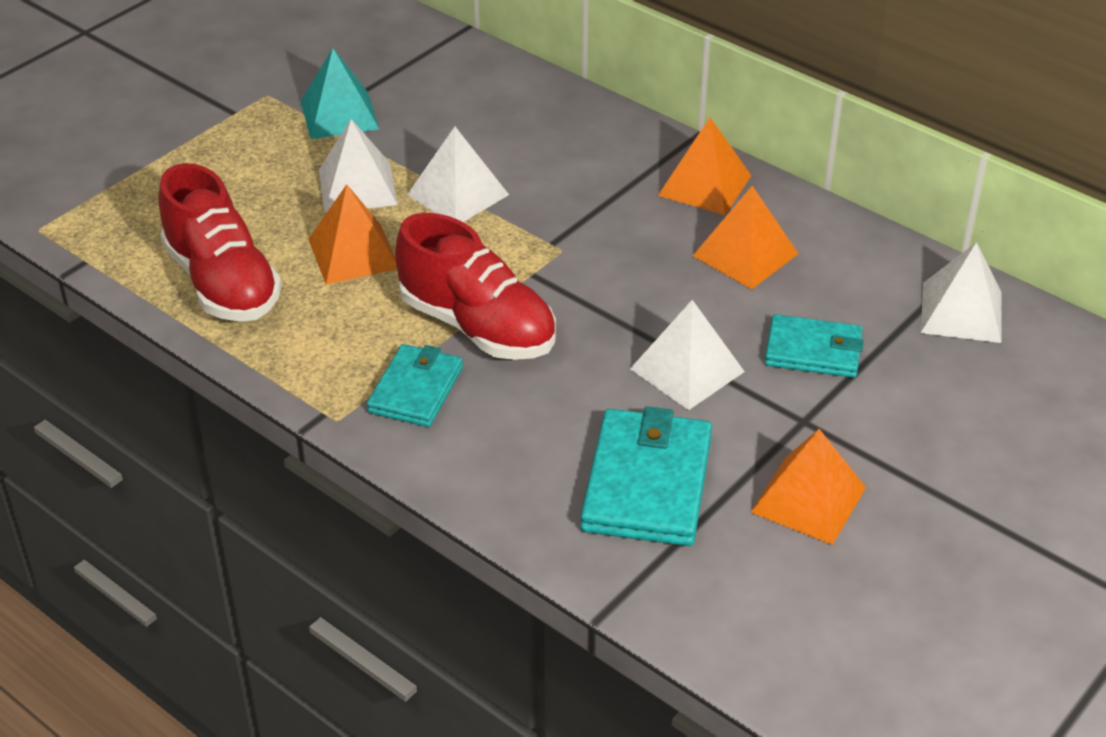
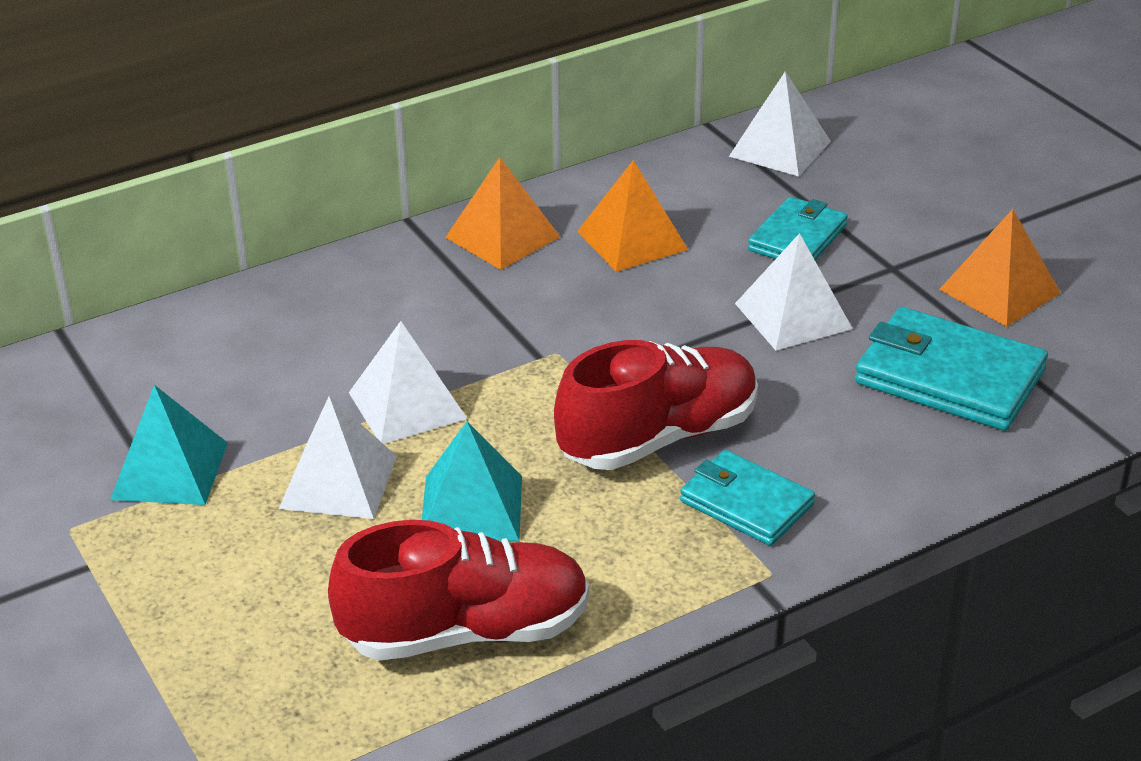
camera: 70 degrees left, 5 degrees down
orange pyramid [308,184,397,285] -> turquoise pyramid [422,422,522,542]

